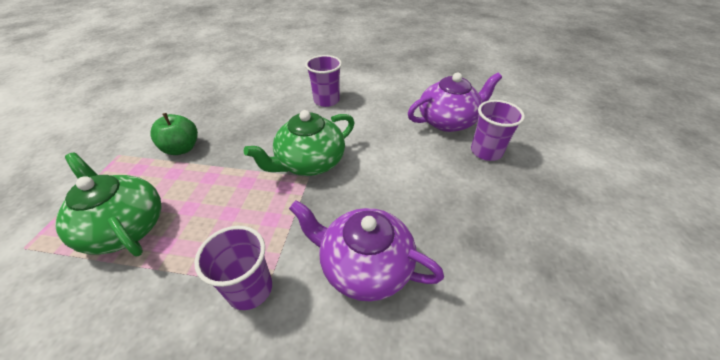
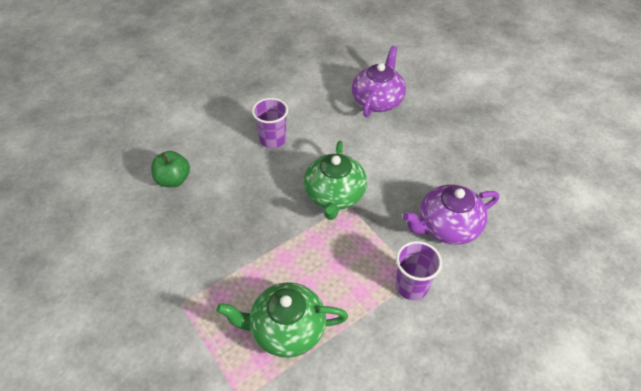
camera: 45 degrees left, 5 degrees up
green apple [150,113,198,155] -> green apple moved to [151,151,190,187]
purple cup [471,100,525,161] -> none

